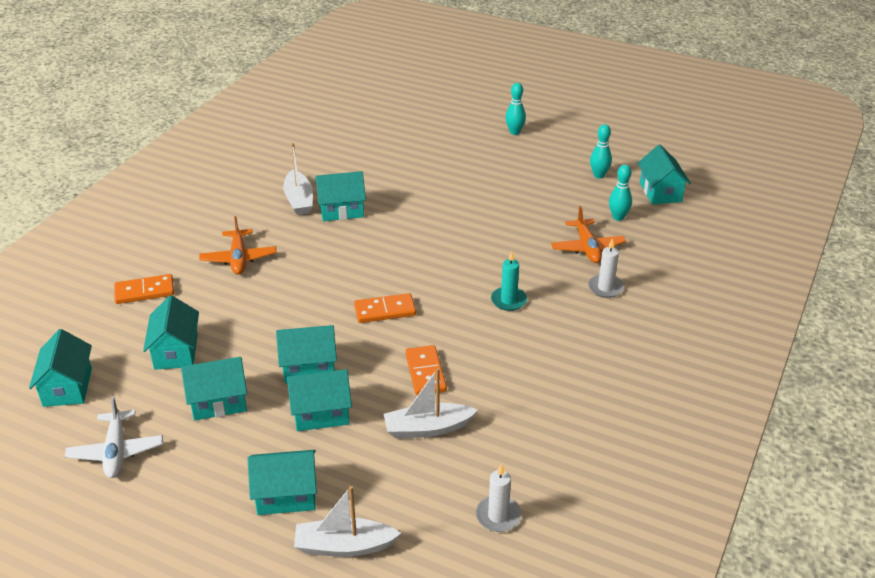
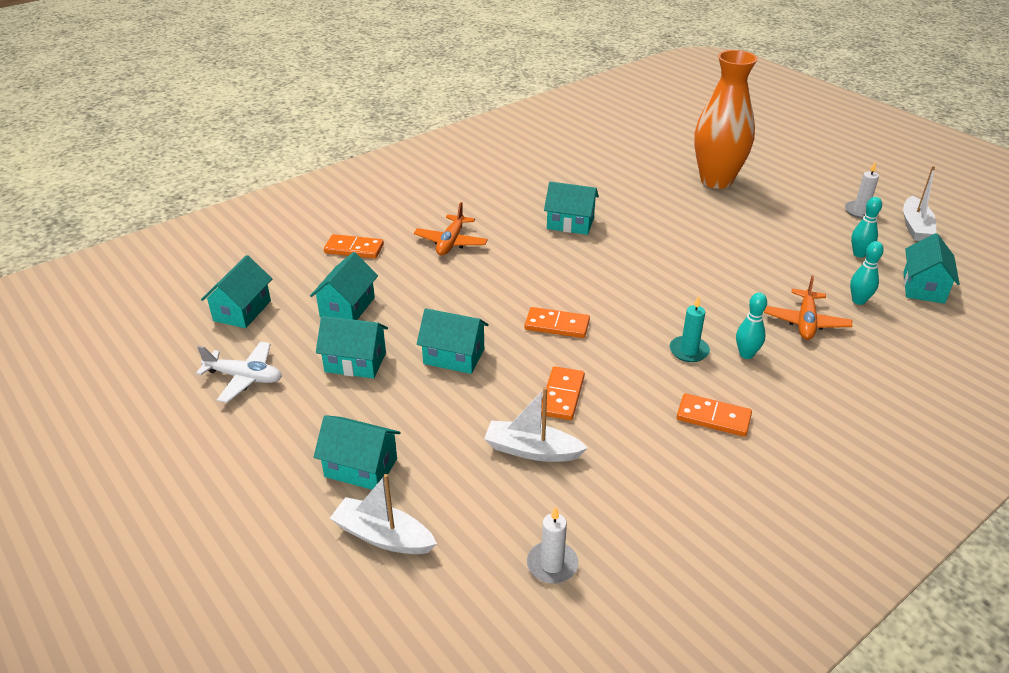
camera: 25 degrees right, 0 degrees up
white plane [65,396,163,478] -> white plane turned 90 degrees counterclockwise [196,341,282,403]
white boat [283,143,313,215] -> white boat moved to [903,166,936,241]
turquoise house [287,369,352,431] -> none
turquoise bowling pin [506,83,526,135] -> turquoise bowling pin moved to [736,292,767,359]
white candle [588,238,624,298] -> white candle moved to [845,162,879,219]
none -> orange domino [677,393,752,437]
none -> orange vase [694,50,758,189]

